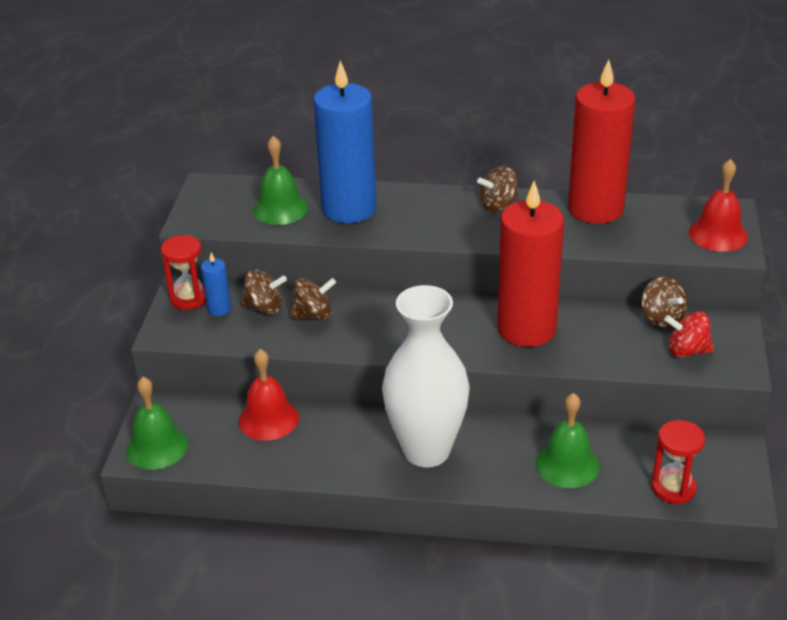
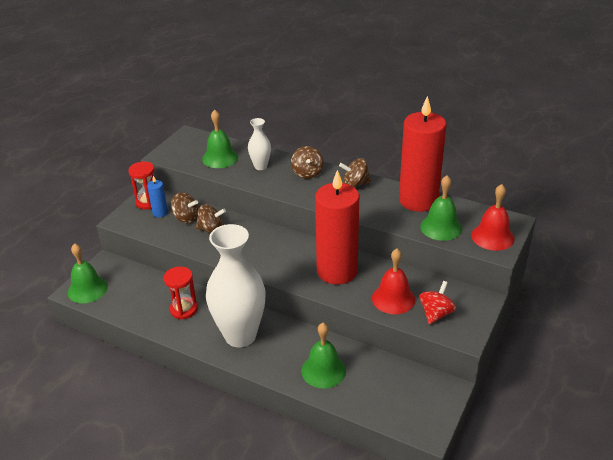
camera: 20 degrees right, 0 degrees up
red bell [238,349,299,441] -> red bell moved to [372,249,415,314]
blue candle [313,60,377,223] -> white vase [248,118,271,170]
brown spinning top [641,276,687,328] -> brown spinning top moved to [291,146,323,179]
red hourglass [651,420,705,504] -> red hourglass moved to [164,266,198,320]
red spinning top [664,311,714,357] -> red spinning top turned 90 degrees clockwise [419,281,456,325]
none -> green bell [420,175,462,241]

